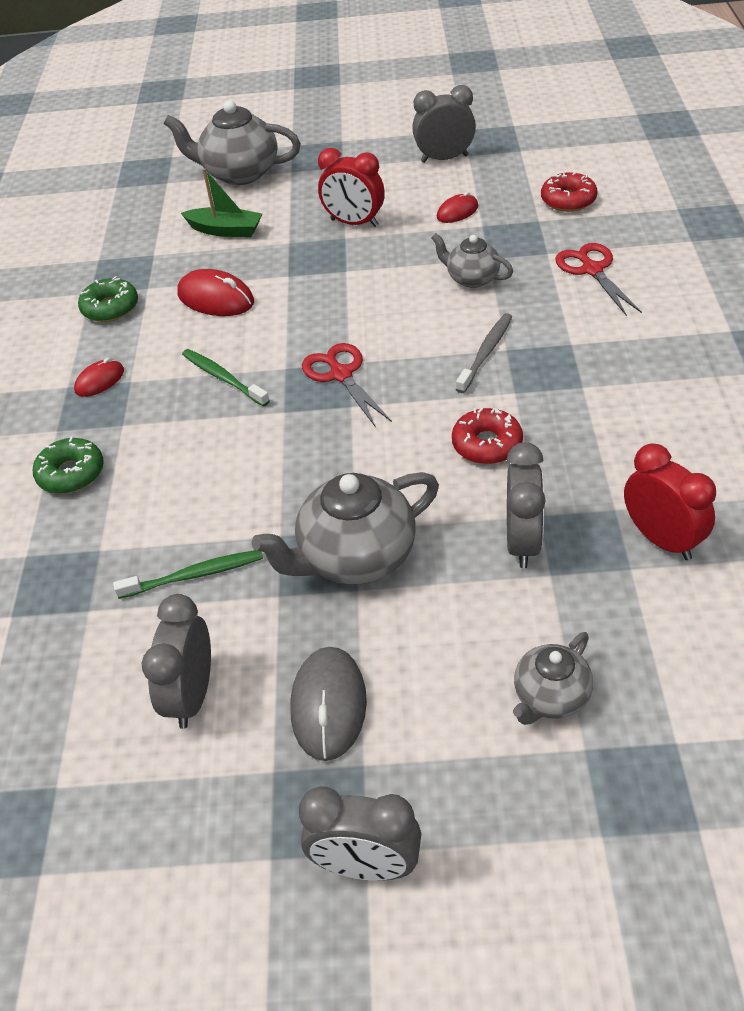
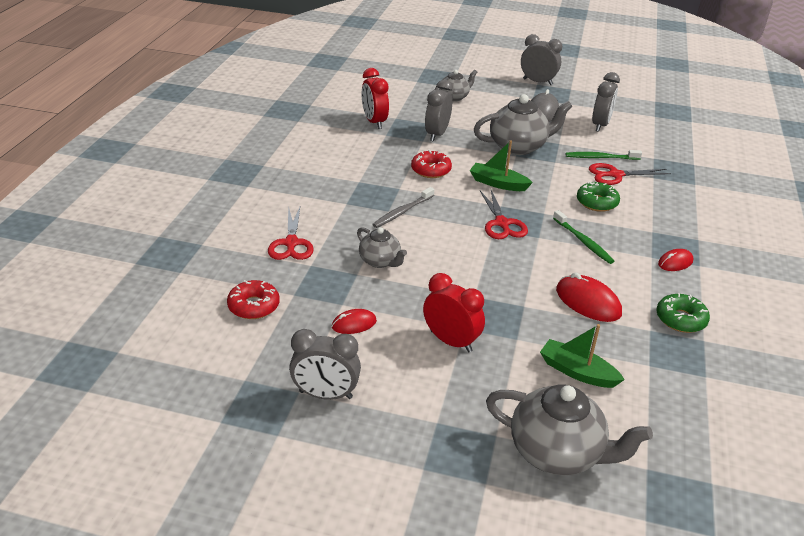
camera: 170 degrees left, 10 degrees down
green donut [33,437,104,494] -> green donut moved to [577,182,620,212]
none -> green boat [470,140,533,191]
none -> red scissors [589,163,671,185]

